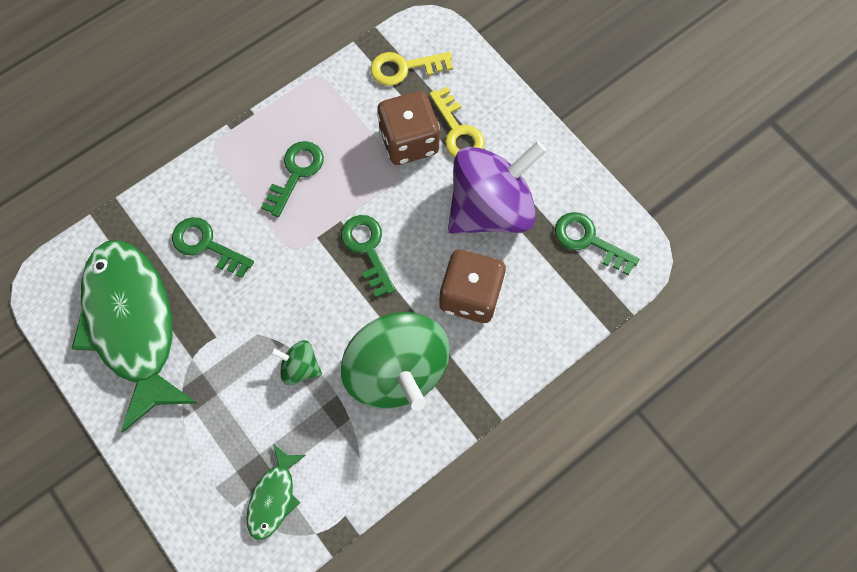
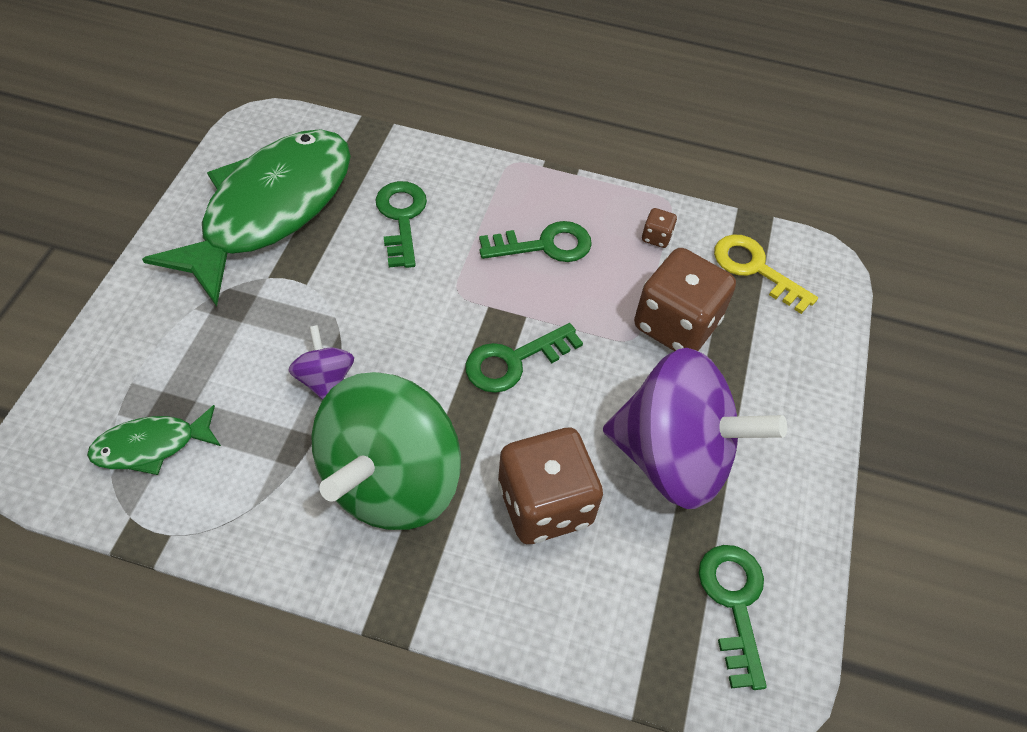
camera: 50 degrees right, 15 degrees down
green spinning top [270,340,322,385] -> purple spinning top [288,325,354,400]
green key [341,215,395,298] -> green key turned 150 degrees counterclockwise [465,323,583,393]
yellow key [430,87,485,158] -> none
none -> brown dice [642,208,677,248]

